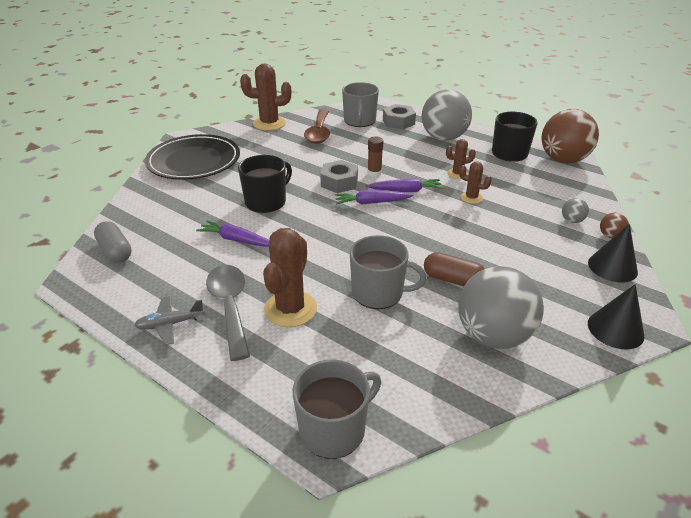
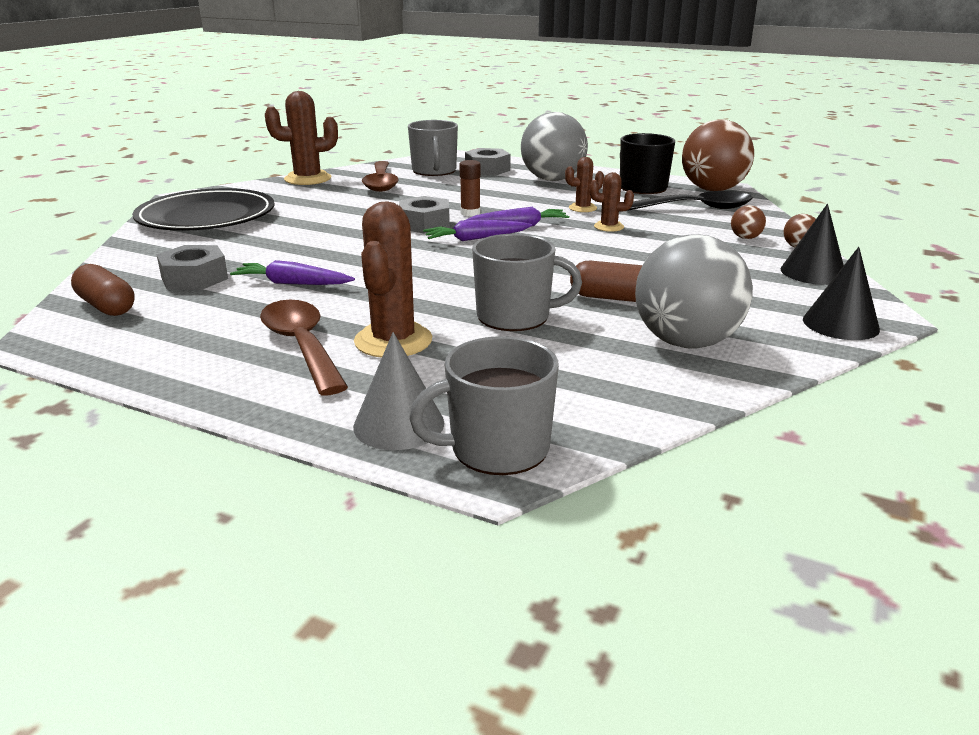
camera: 10 degrees left, 10 degrees down
grey capsule [94,221,132,263] -> brown capsule [71,264,135,316]
grey plane [135,296,205,345] -> none
grey spoon [206,265,250,361] -> brown spoon [260,300,348,396]
black mug [238,155,292,213] -> none
grey mug [293,359,381,459] -> grey mug turned 150 degrees counterclockwise [409,336,559,475]
grey ball [562,198,589,223] -> brown ball [731,205,766,239]
none -> grey nut [157,245,228,290]
none -> grey cone [353,332,444,450]
none -> black spoon [628,191,753,211]

